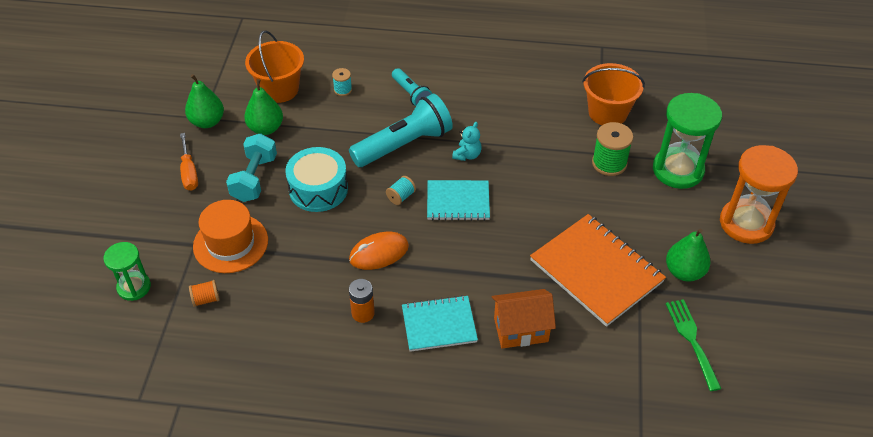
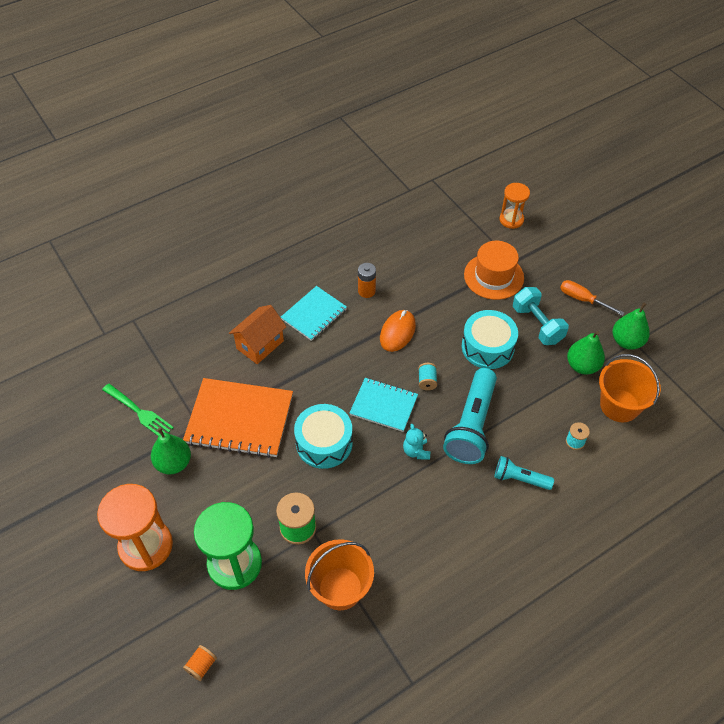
camera: 140 degrees right, 5 degrees up
green hourglass [103,242,151,301] -> orange hourglass [499,183,530,229]
orange spool [189,280,220,307] -> orange spool moved to [183,645,217,681]
turquoise notebook [427,180,490,221] -> turquoise notebook turned 60 degrees clockwise [350,378,418,432]
none -> turquoise drum [294,404,353,469]

